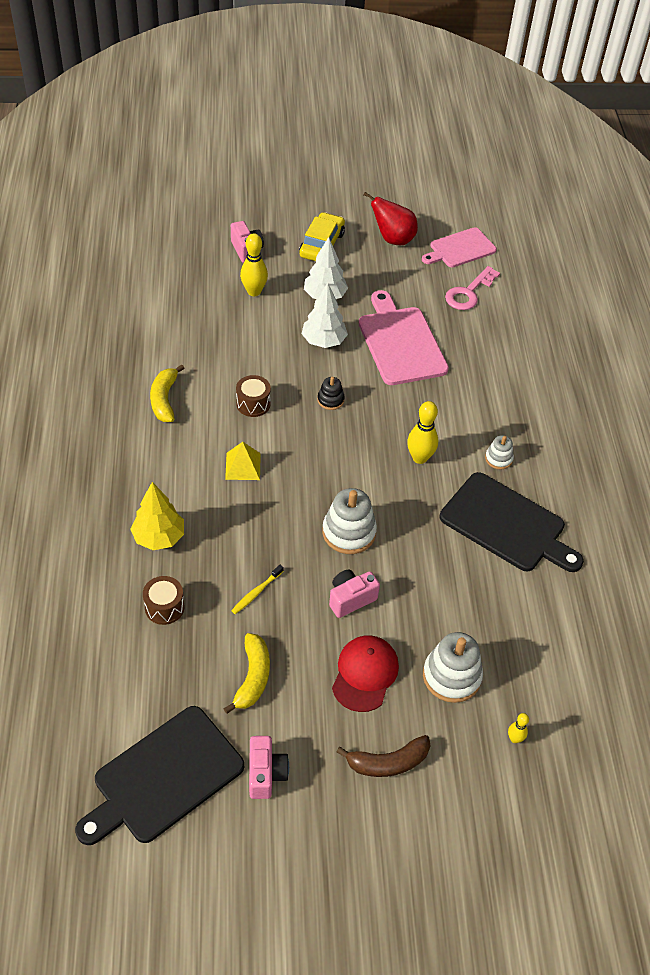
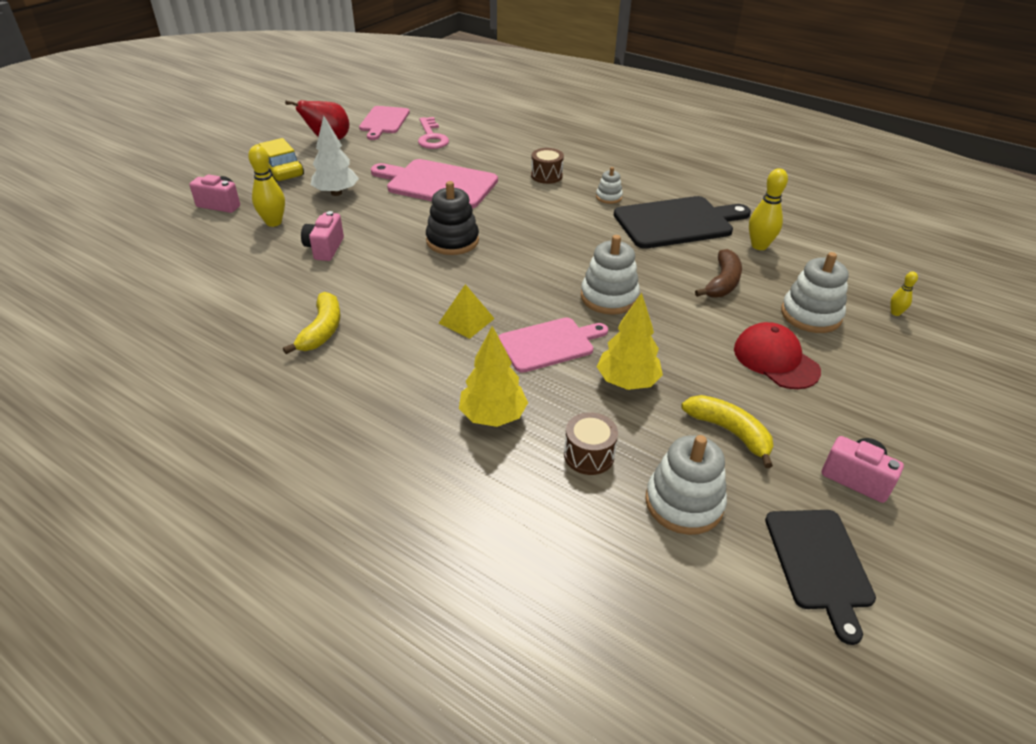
camera: 50 degrees left, 10 degrees down
black cutting board [75,706,244,845] -> black cutting board [765,510,876,645], size x0.65
yellow banana [150,364,184,422] -> yellow banana turned 120 degrees counterclockwise [283,292,341,354]
yellow toothbrush [231,565,284,614] -> yellow tree [597,293,663,390]
brown drum [236,375,271,417] -> brown drum moved to [531,148,564,184]
white tree [302,283,348,348] -> none
black stacking toy [318,377,345,410] -> black stacking toy [426,181,479,255], size x1.82
pink camera [329,570,380,618] -> pink camera moved to [301,211,344,261]
brown banana [336,735,431,777] -> brown banana moved to [695,249,742,298]
yellow bowling pin [407,401,438,464] -> yellow bowling pin moved to [749,168,788,250]
none -> pink cutting board [498,317,608,373]
none -> white stacking toy [645,435,727,535]

